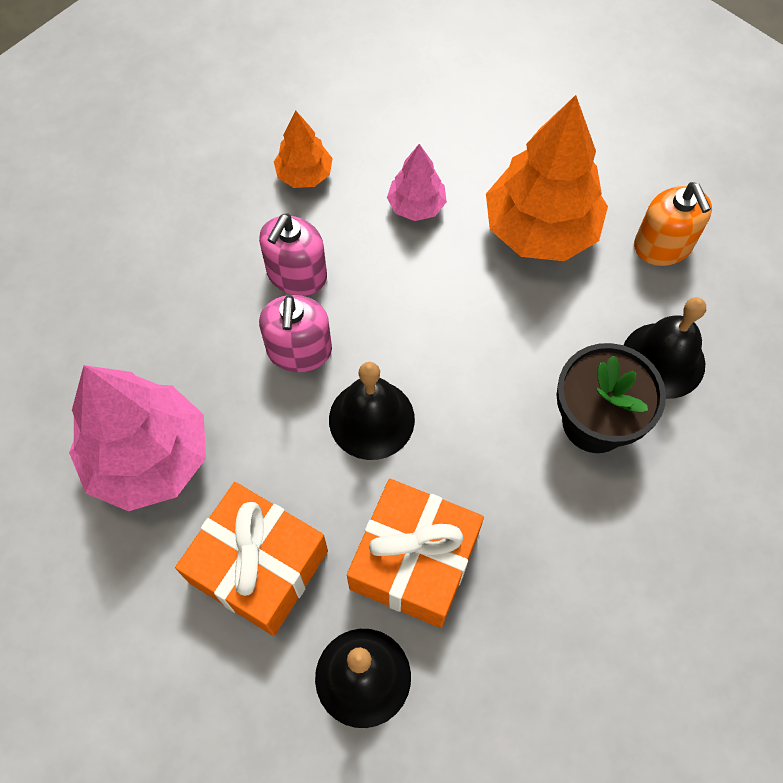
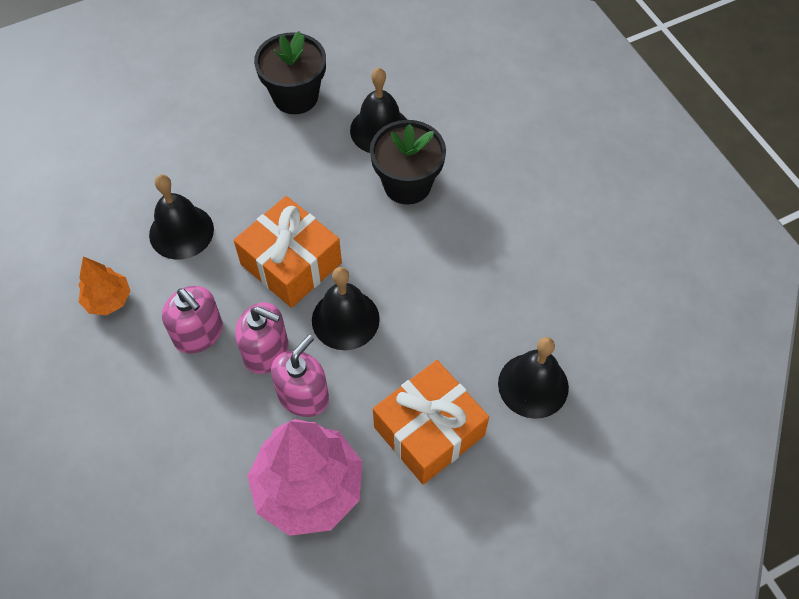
camera: 70 degrees left, 5 degrees down
orange gift [347,479,484,628] -> orange gift moved to [234,196,342,308]
pink tree [387,144,447,221] -> black bell [149,175,214,260]
orange tree [486,95,608,261] -> none
orange soap dispenser [634,182,712,266] -> black flower pot [254,31,326,114]
none -> pink soap dispenser [271,335,329,417]

